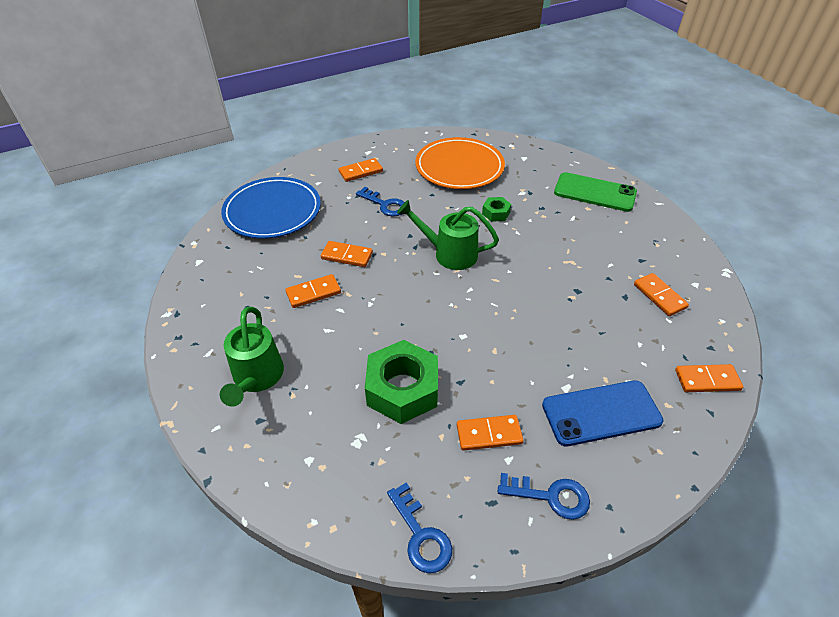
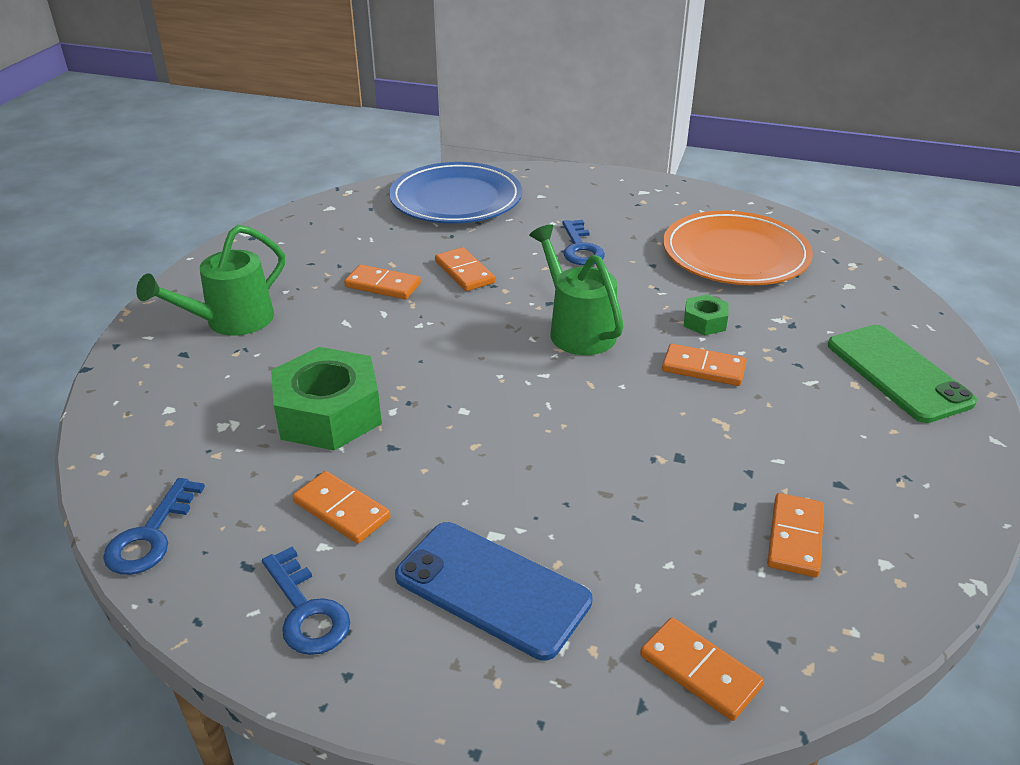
camera: 45 degrees right, 10 degrees down
orange domino [339,158,383,182] -> orange domino moved to [662,344,747,386]

